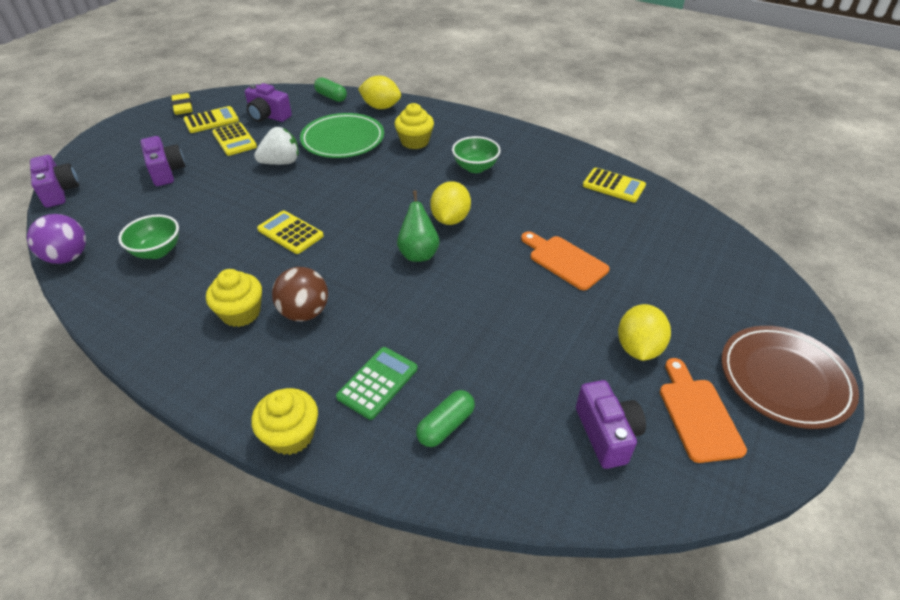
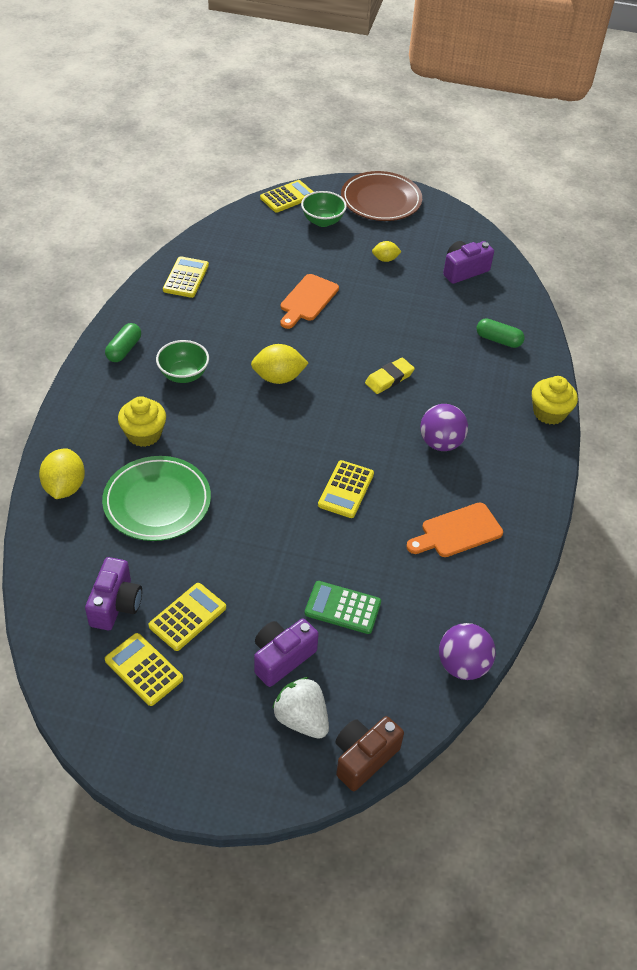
camera: 110 degrees left, 5 degrees up
purple camera [30,155,79,207] -> brown camera [335,716,404,791]
green bowl [118,214,179,259] -> green bowl moved to [301,191,347,227]
yellow eraser [171,93,193,115] -> yellow eraser moved to [365,358,415,394]
yellow cupcake [206,269,262,327] -> none
white strawberry [254,127,298,165] -> white strawberry moved to [272,677,329,739]
brown ball [272,267,328,321] -> purple ball [420,404,468,451]
green capsule [314,77,347,102] -> green capsule moved to [105,323,141,362]
green calculator [336,347,418,420] -> green calculator moved to [305,581,381,634]
green pear [397,190,440,262] -> none
yellow lemon [618,304,671,361] -> yellow lemon [372,241,402,262], size x0.58
orange cutting board [660,358,747,463] -> orange cutting board moved to [406,502,503,557]
none -> yellow calculator [260,180,313,213]

